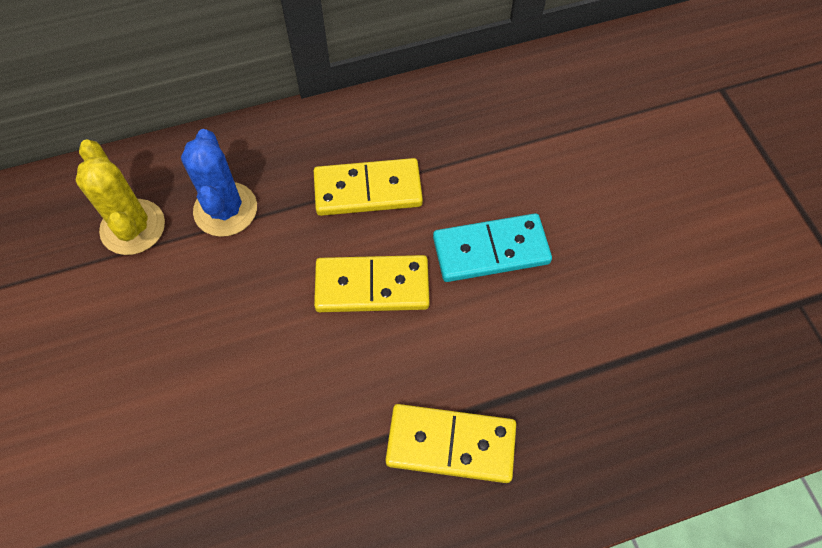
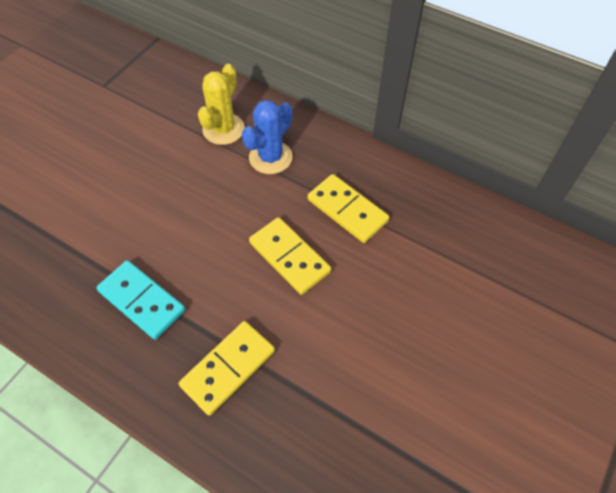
camera: 50 degrees right, 5 degrees down
yellow domino [385,404,516,483] -> yellow domino turned 75 degrees clockwise [179,321,275,416]
turquoise domino [433,213,552,282] -> turquoise domino moved to [96,260,185,340]

